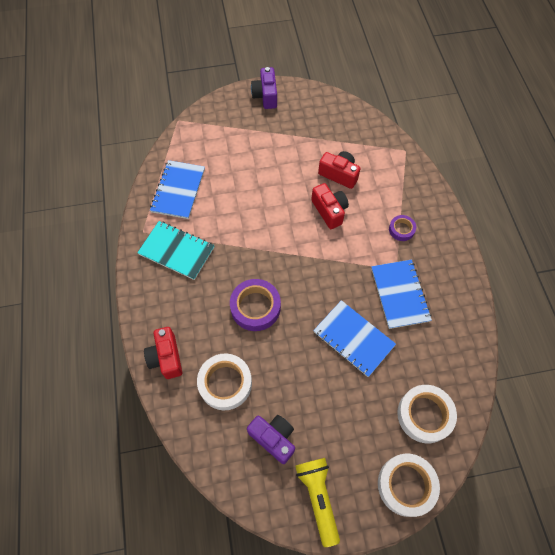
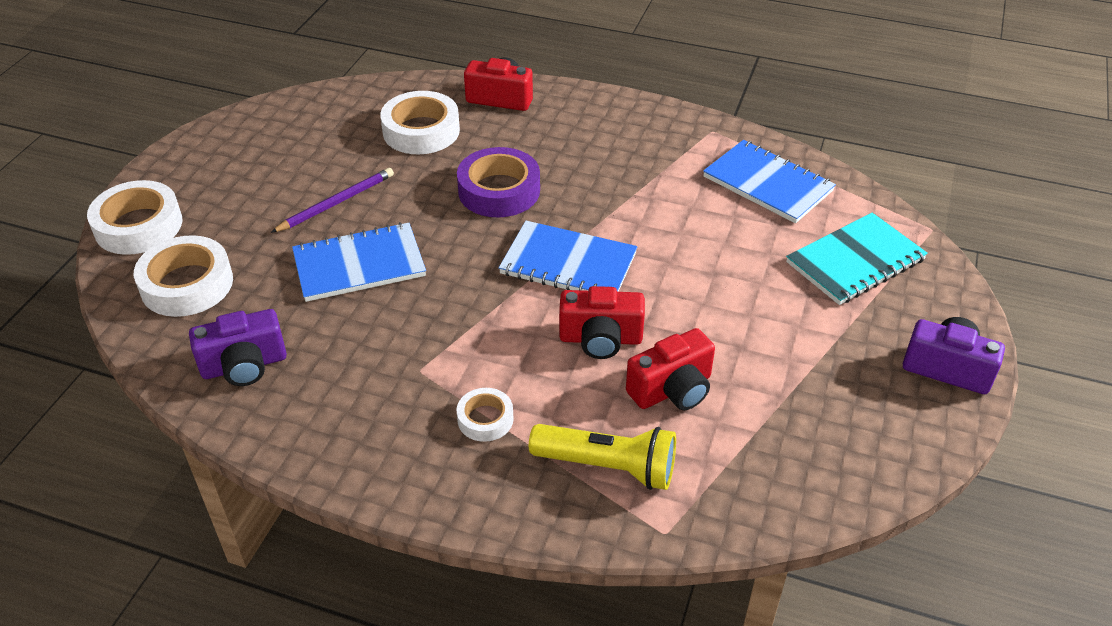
camera: 120 degrees right, 20 degrees down
turquoise notebook [137,221,215,280] -> turquoise notebook moved to [786,213,928,305]
purple camera [247,415,295,464] -> purple camera moved to [189,309,287,386]
yellow flashlight [295,458,340,547] -> yellow flashlight moved to [529,424,676,490]
blue notebook [371,259,432,329] -> blue notebook moved to [499,221,637,292]
purple tape [389,215,416,241] -> white tape [457,388,513,442]
none -> purple pencil [271,168,394,233]

